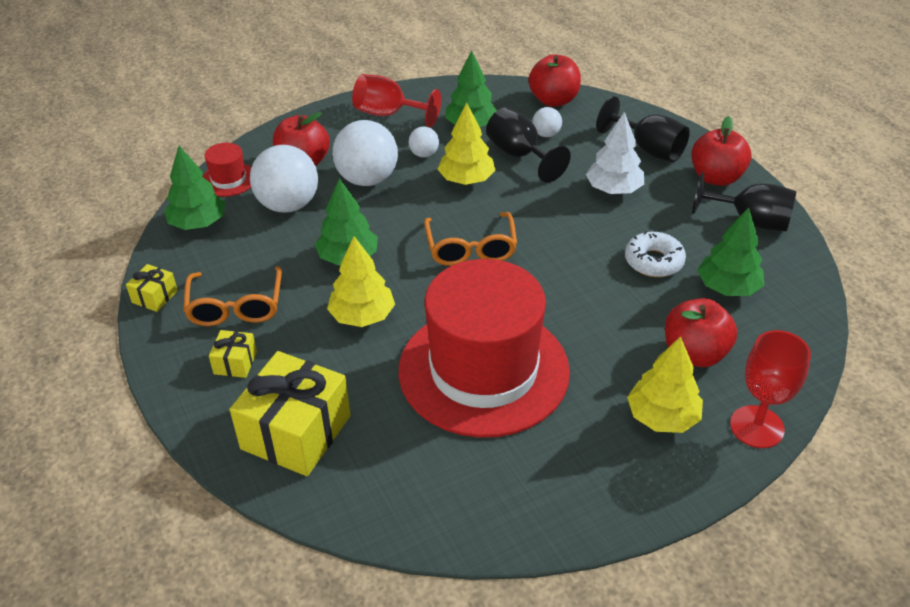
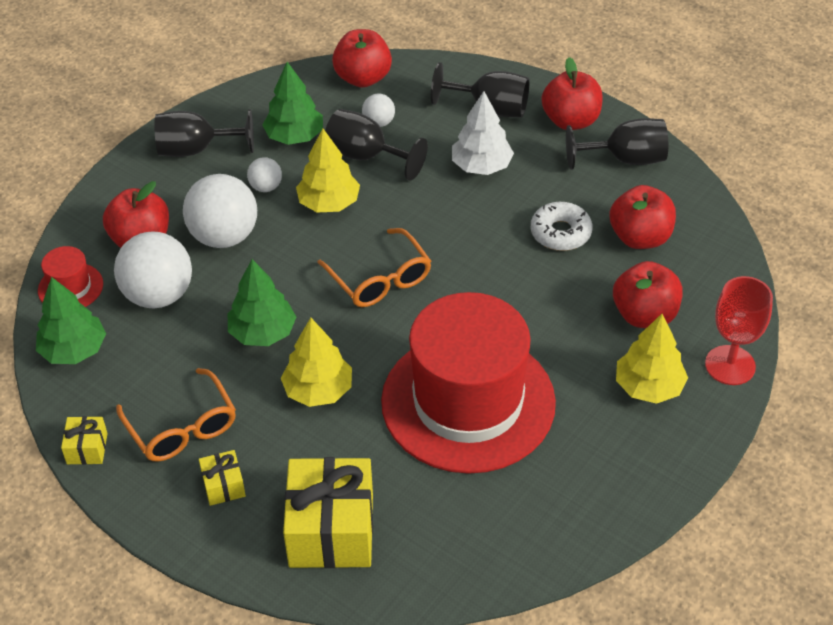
camera: 25 degrees left, 5 degrees up
red goblet [352,74,441,127] -> black goblet [154,109,254,157]
green tree [697,207,764,296] -> red apple [609,185,676,249]

